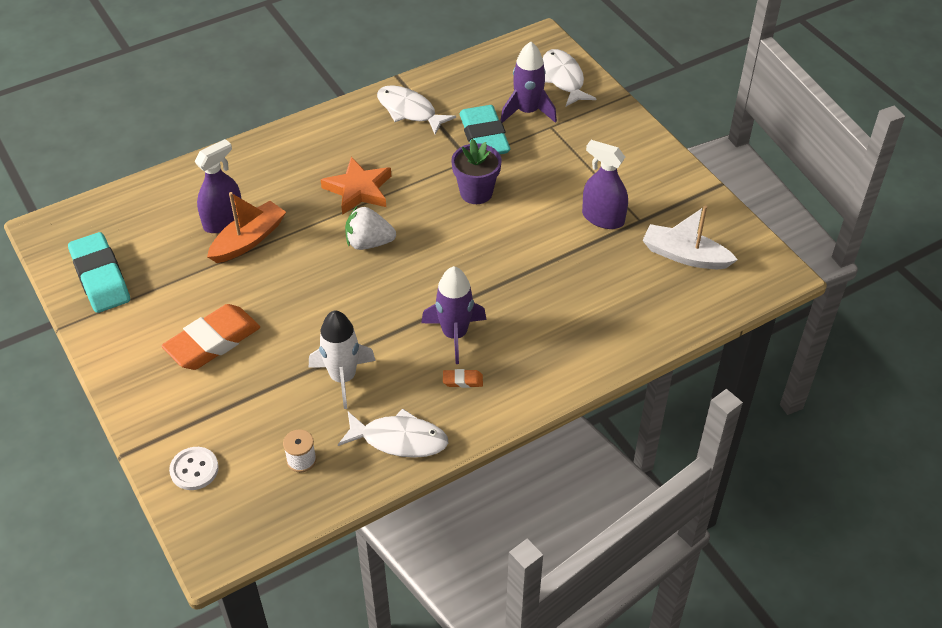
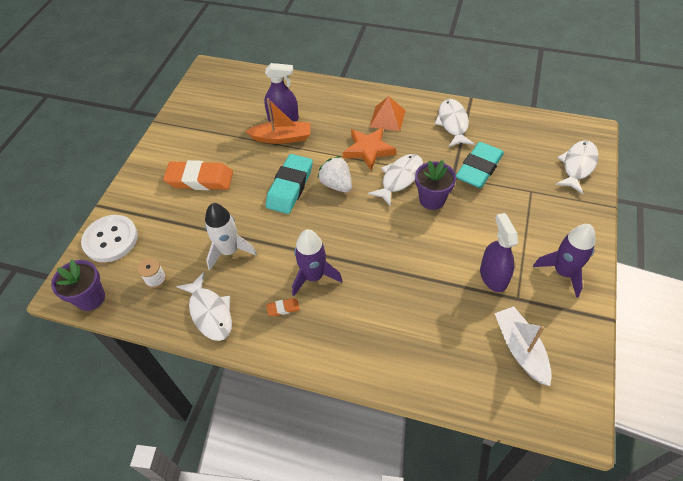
camera: 50 degrees right, 5 degrees up
turquoise eraser [68,232,130,313] -> turquoise eraser moved to [266,154,313,214]
white button [169,447,219,490] -> white button [81,215,138,262], size x1.66
orange eraser [443,369,483,388] -> orange eraser turned 60 degrees counterclockwise [266,298,300,316]
purple rocket [501,42,557,123] -> purple rocket moved to [533,224,596,298]
none -> purple flower pot [51,260,105,311]
none -> white fish [368,154,423,207]
none -> orange pyramid [370,96,406,131]

